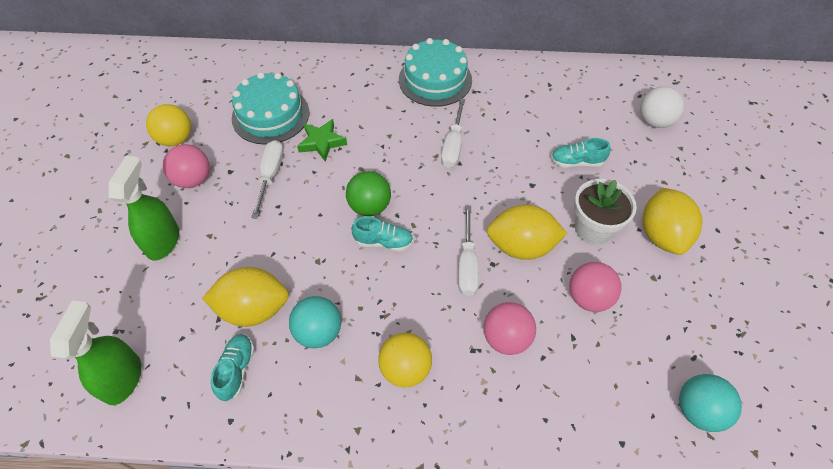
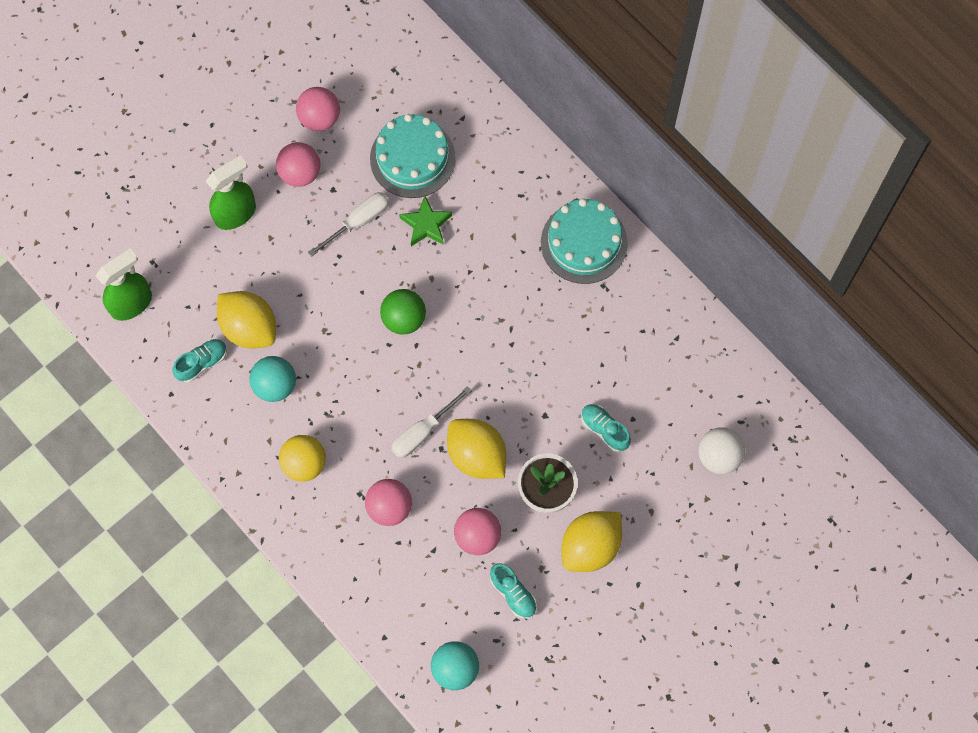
camera: 45 degrees right, 15 degrees up
yellow ball [146,104,191,146] -> pink ball [296,87,340,131]
turquoise shoe [351,217,413,251] -> turquoise shoe moved to [490,563,537,619]
white screwdriver [441,99,465,168] -> none

